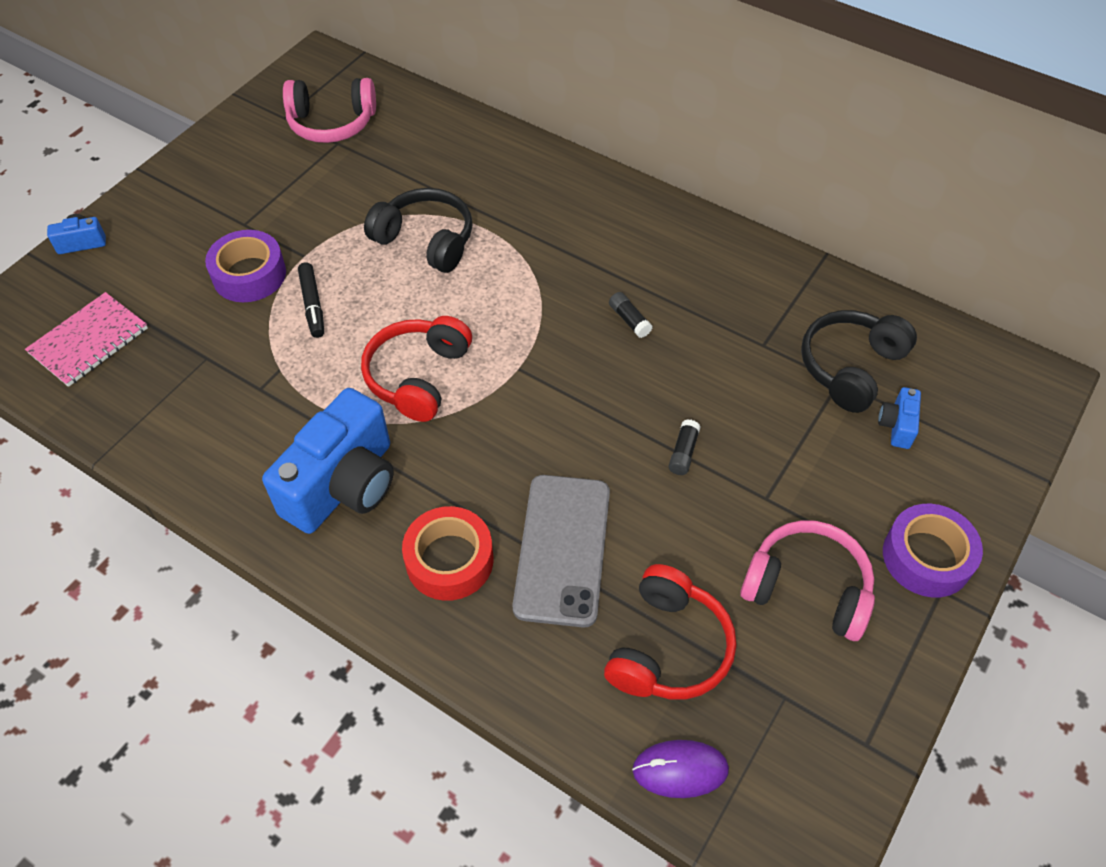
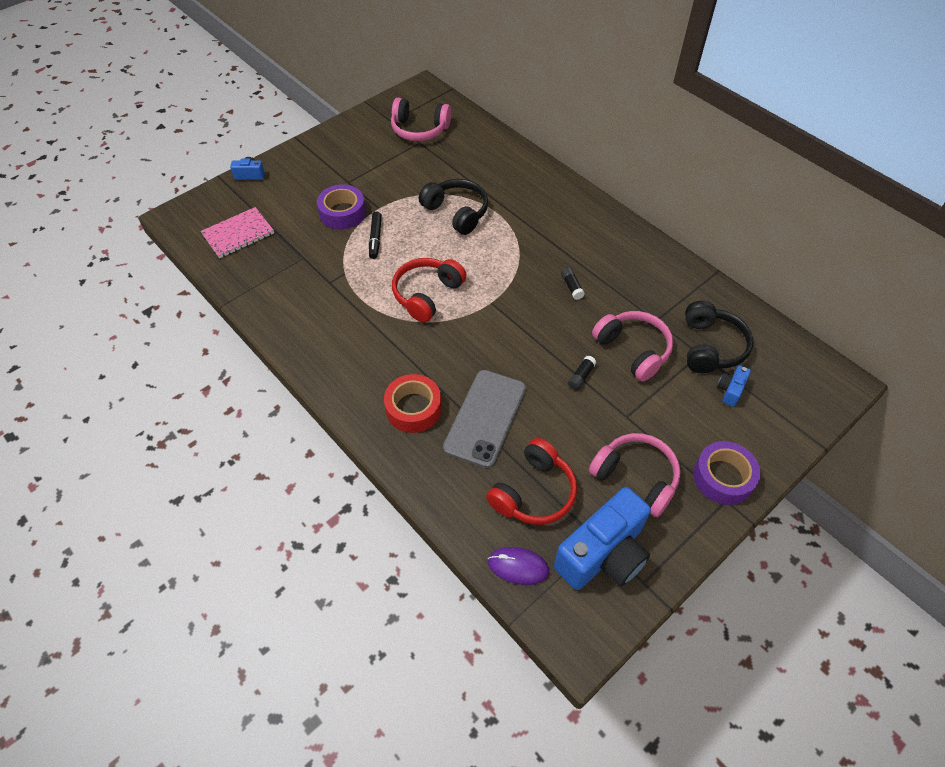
camera: 15 degrees right, 0 degrees up
blue camera [262,388,394,534] -> blue camera moved to [554,487,651,590]
black headphones [801,310,917,413] -> black headphones turned 135 degrees clockwise [685,301,753,373]
none -> pink headphones [592,311,673,382]

